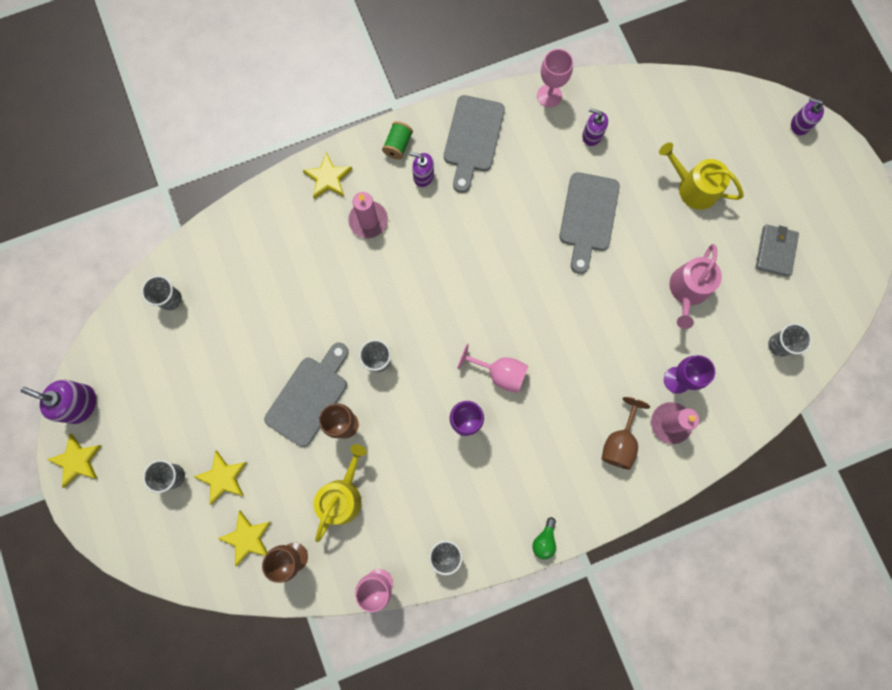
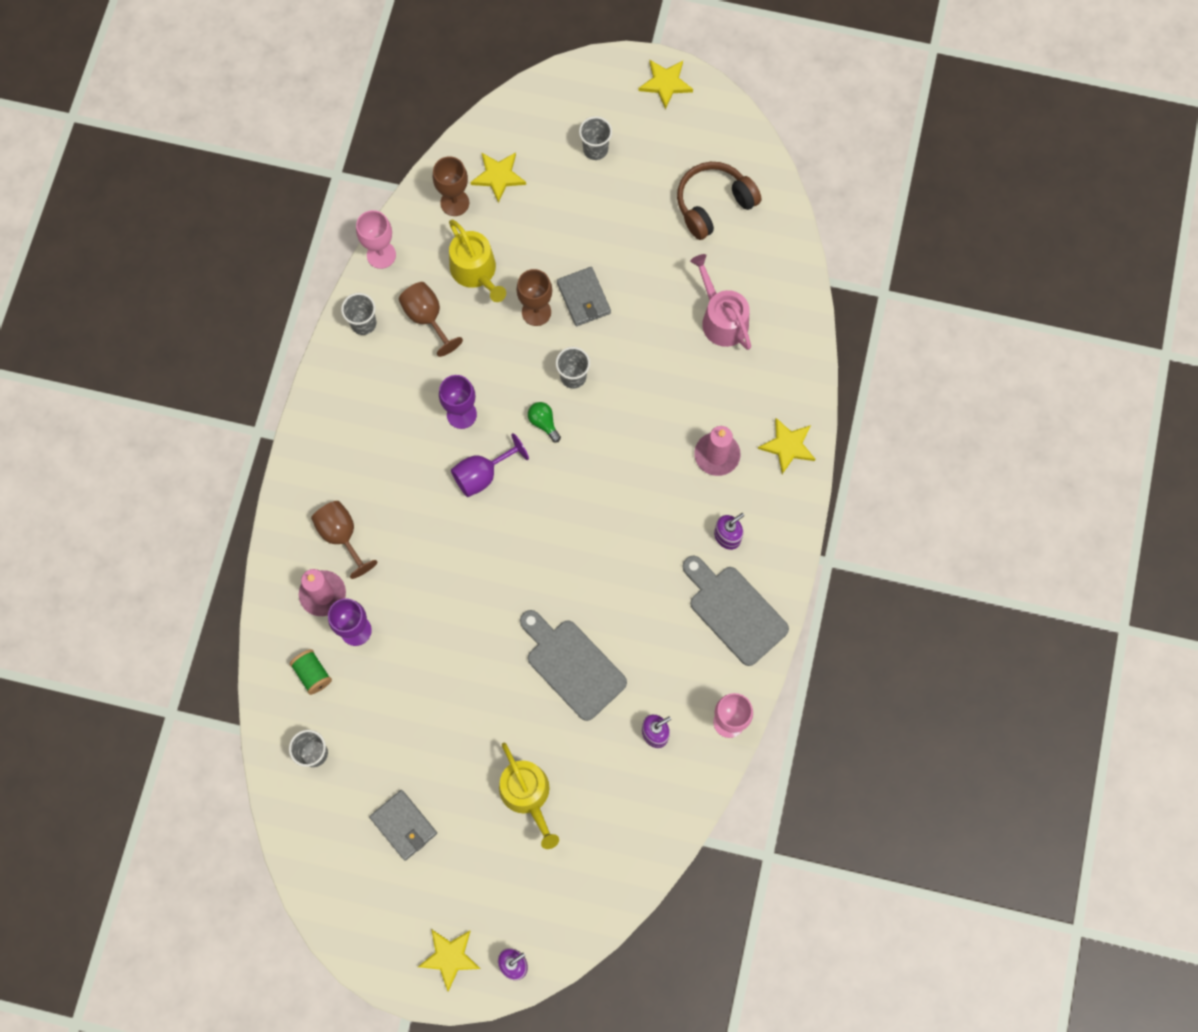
camera: 125 degrees right, 5 degrees down
purple soap dispenser [21,380,96,424] -> none
grey cup [141,275,182,310] -> none
yellow star [194,451,247,505] -> yellow star moved to [418,929,481,992]
grey cutting board [264,343,349,447] -> grey wallet [557,267,611,326]
green spool [382,121,413,159] -> green spool moved to [290,649,332,695]
pink goblet [457,344,528,393] -> purple goblet [451,433,529,497]
green light bulb [532,517,556,559] -> green light bulb moved to [528,402,561,443]
yellow watering can [659,142,744,210] -> yellow watering can turned 90 degrees clockwise [499,743,559,849]
pink watering can [670,244,722,329] -> pink watering can moved to [690,254,751,350]
none -> brown goblet [399,282,463,357]
none -> brown headphones [677,162,761,240]

